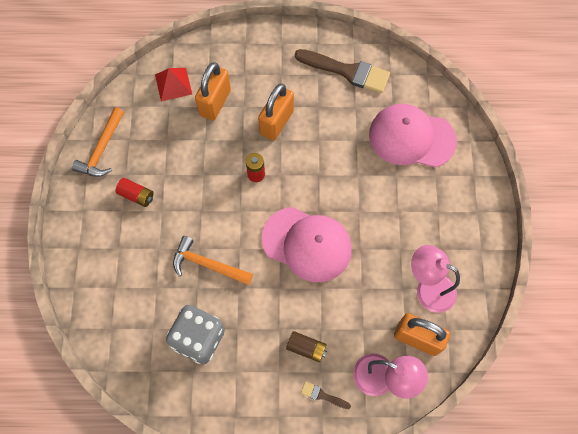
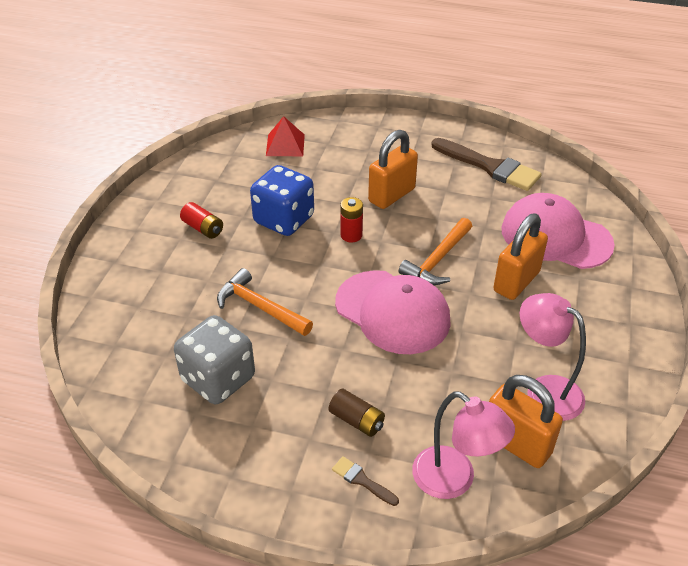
camera: 15 degrees right, 25 degrees down
orange hammer [72,107,124,177] -> orange hammer moved to [399,218,472,285]
orange padlock [195,62,231,121] -> orange padlock moved to [493,213,548,300]
none -> blue dice [250,165,314,236]

